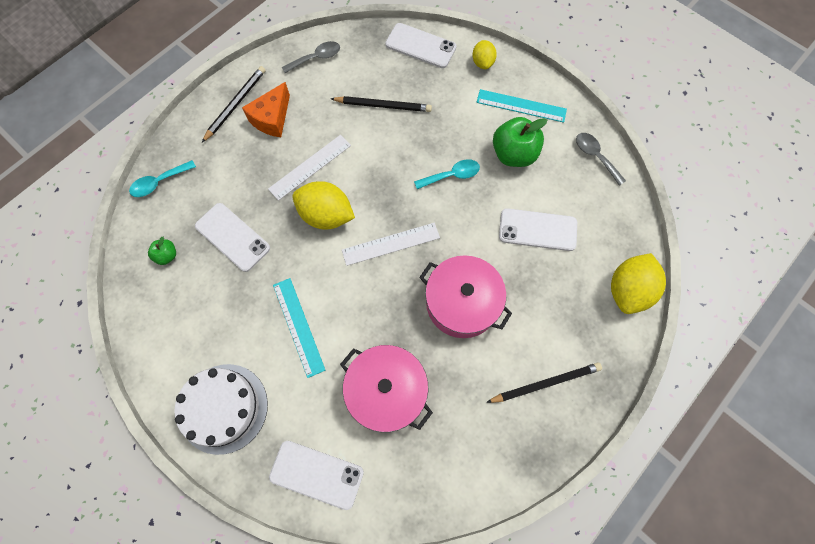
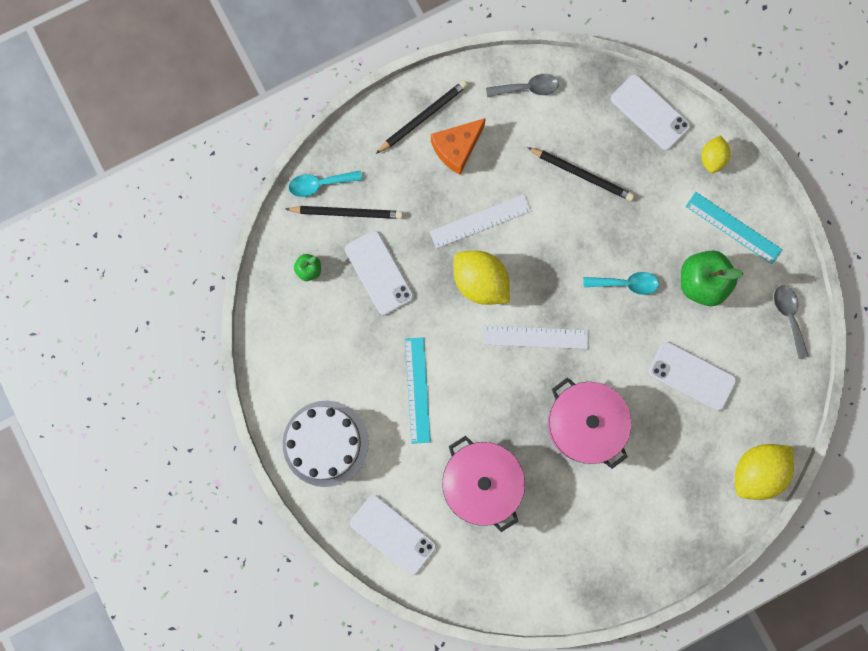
camera: 20 degrees right, 10 degrees up
black pencil [486,362,602,403] -> black pencil moved to [286,206,403,219]

